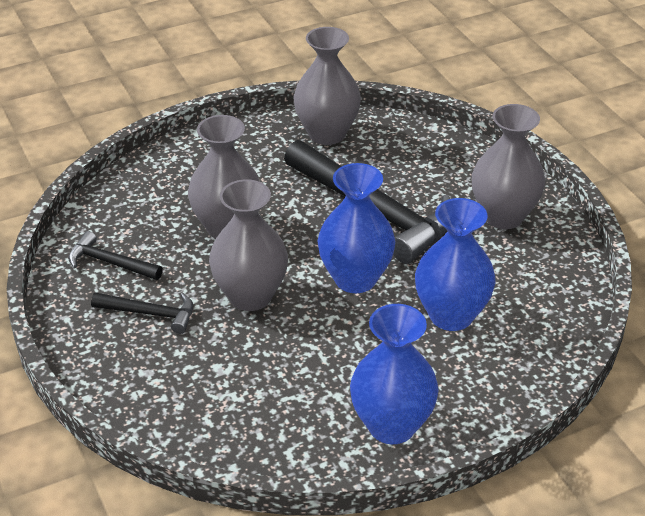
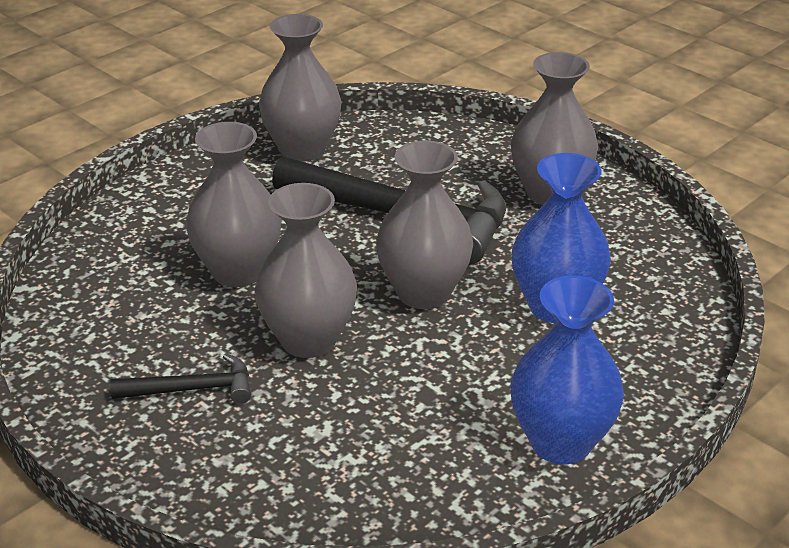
camera: 20 degrees left, 5 degrees down
black hammer [68,231,163,280] -> none
blue vase [318,163,395,293] -> grey vase [376,141,473,309]

